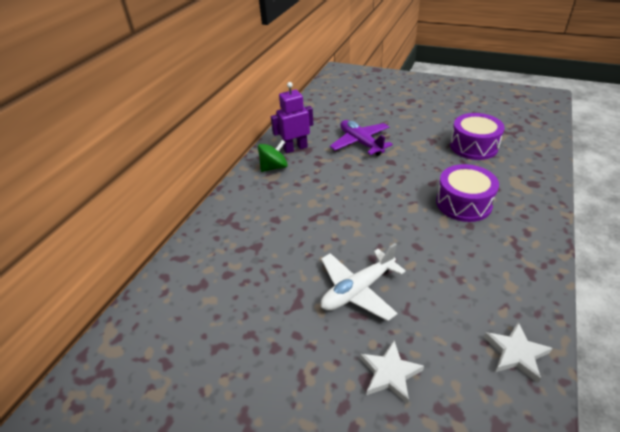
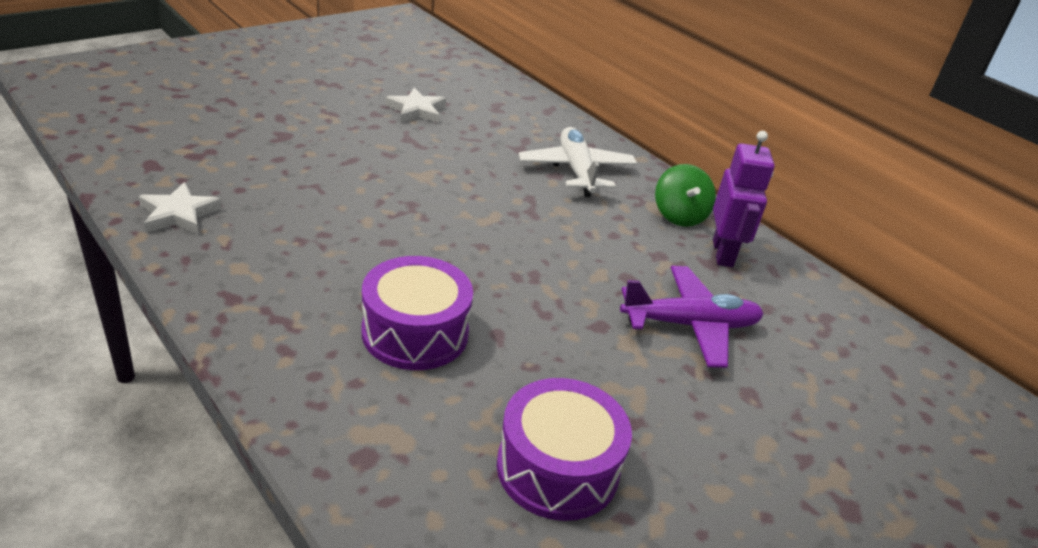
camera: 110 degrees right, 5 degrees down
white plane [321,243,406,321] -> white plane moved to [518,127,637,197]
white star [360,341,424,404] -> white star moved to [385,88,446,123]

